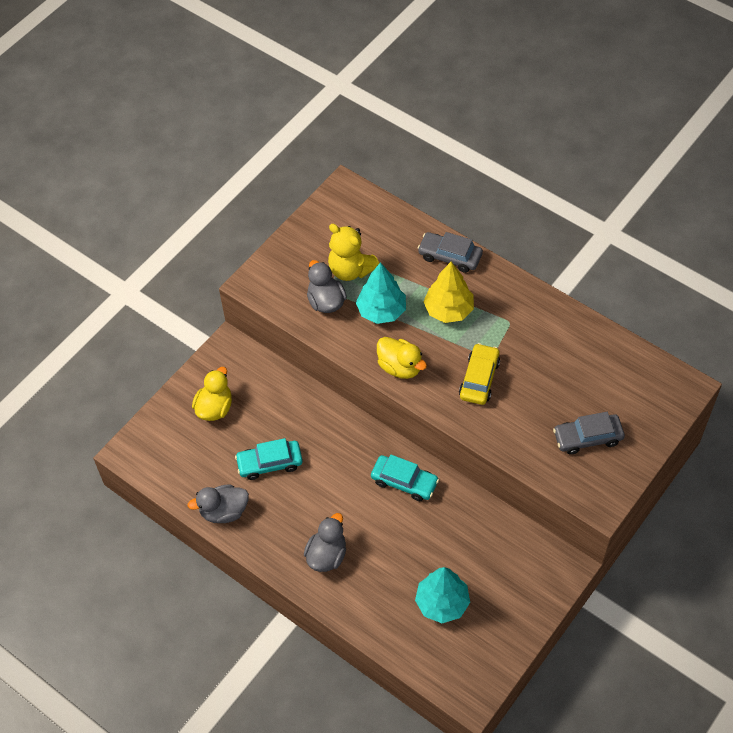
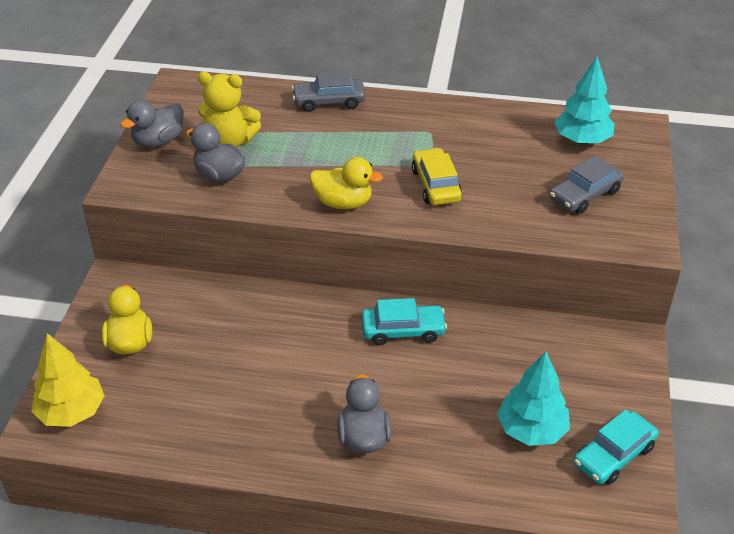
camera: 30 degrees left, 15 degrees down
grey duck [188,484,249,523] -> grey duck moved to [120,100,183,147]
turquoise car [235,438,303,480] -> turquoise car moved to [574,410,659,485]
turquoise tree [356,262,406,324] -> turquoise tree moved to [554,56,614,145]
yellow tree [423,262,474,323] -> yellow tree moved to [31,333,105,427]

